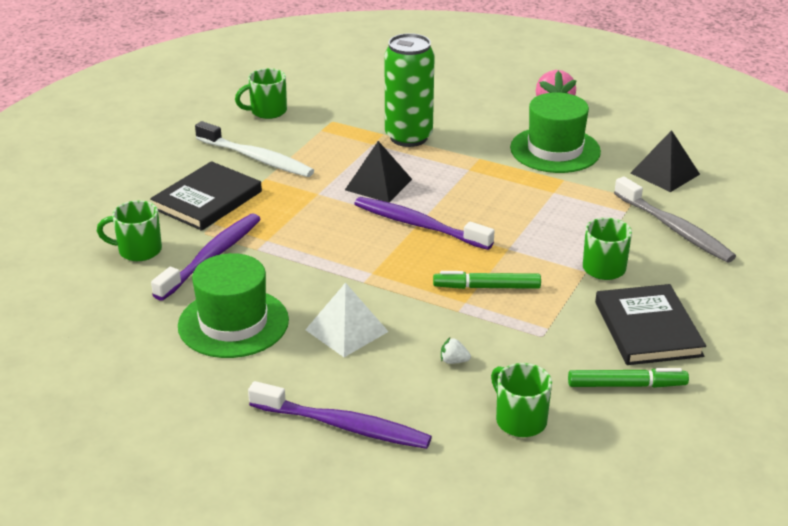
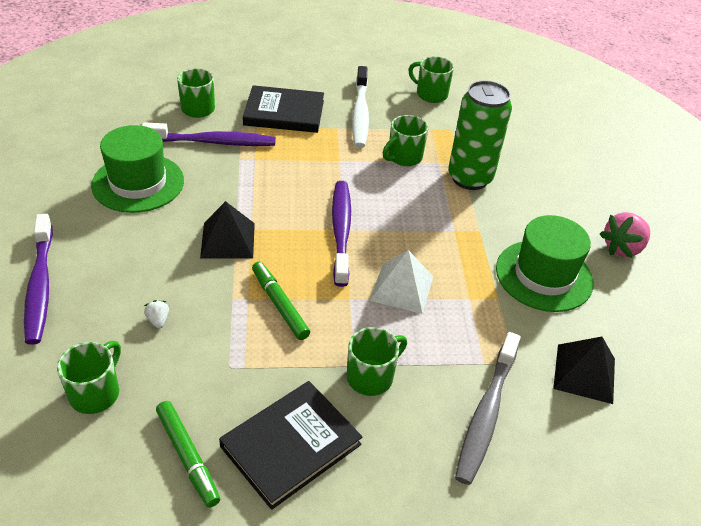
camera: 55 degrees right, 10 degrees up
white pyramid [305,282,389,357] -> white pyramid moved to [370,250,433,314]
black pyramid [345,141,412,202] -> black pyramid moved to [200,201,255,259]
none -> green mug [383,115,428,166]

